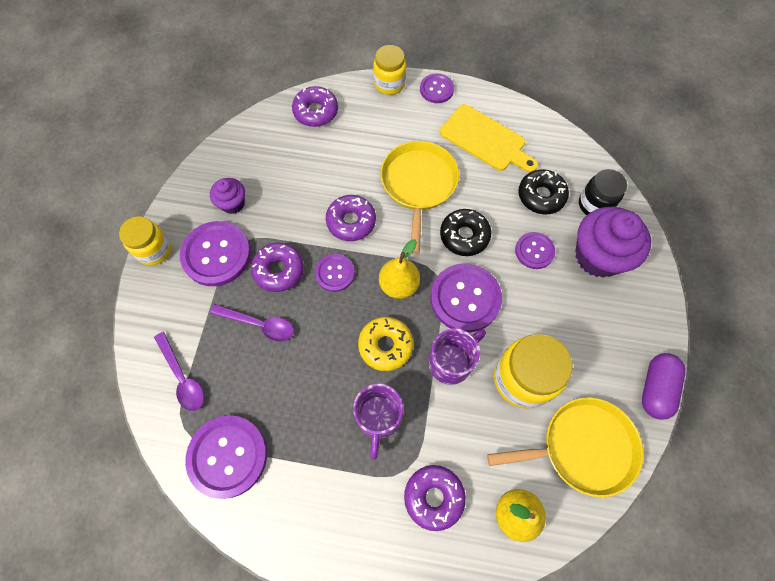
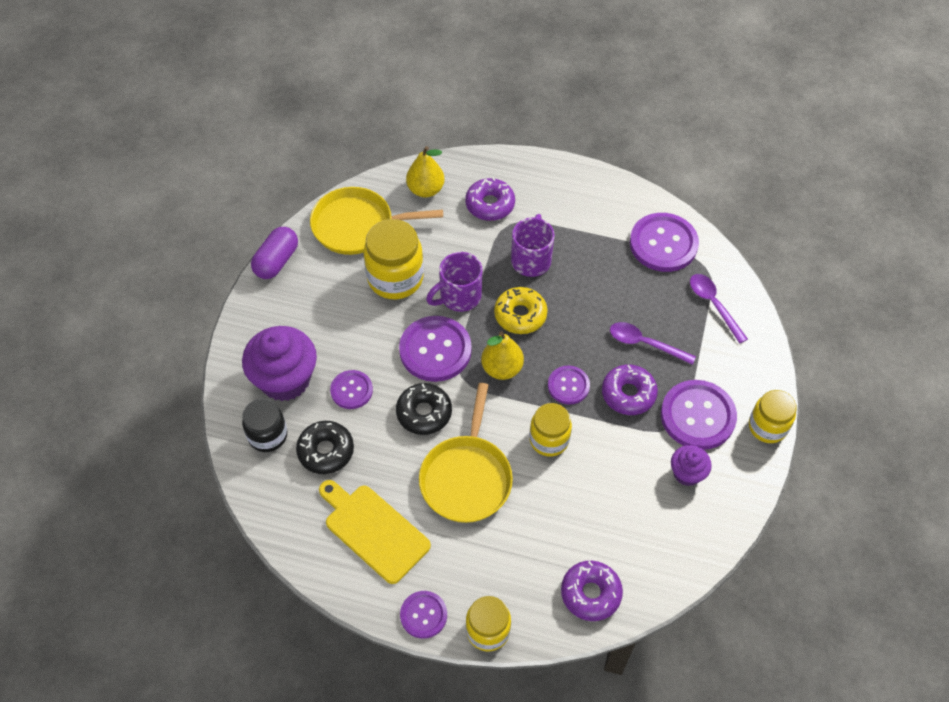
camera: 175 degrees left, 10 degrees down
purple donut [326,195,376,241] -> yellow jar [529,403,572,457]

